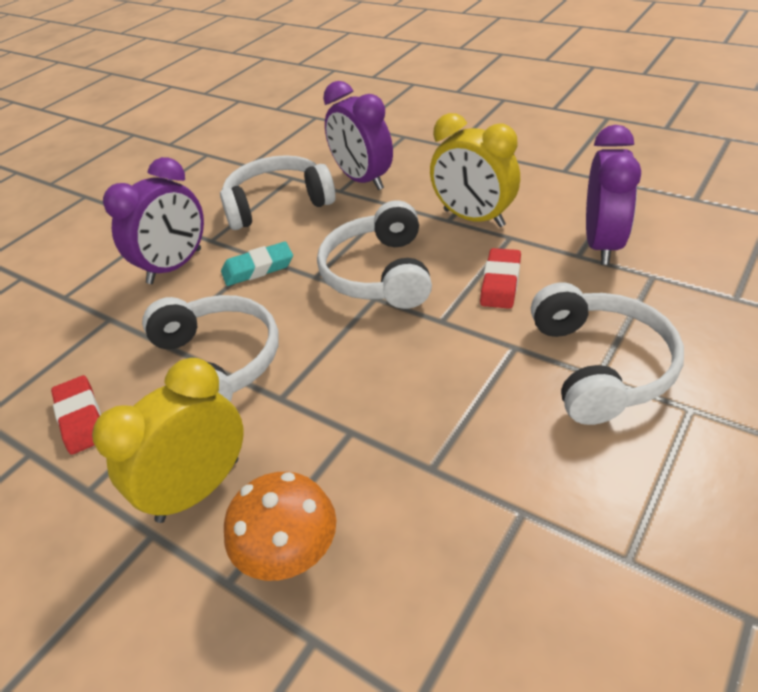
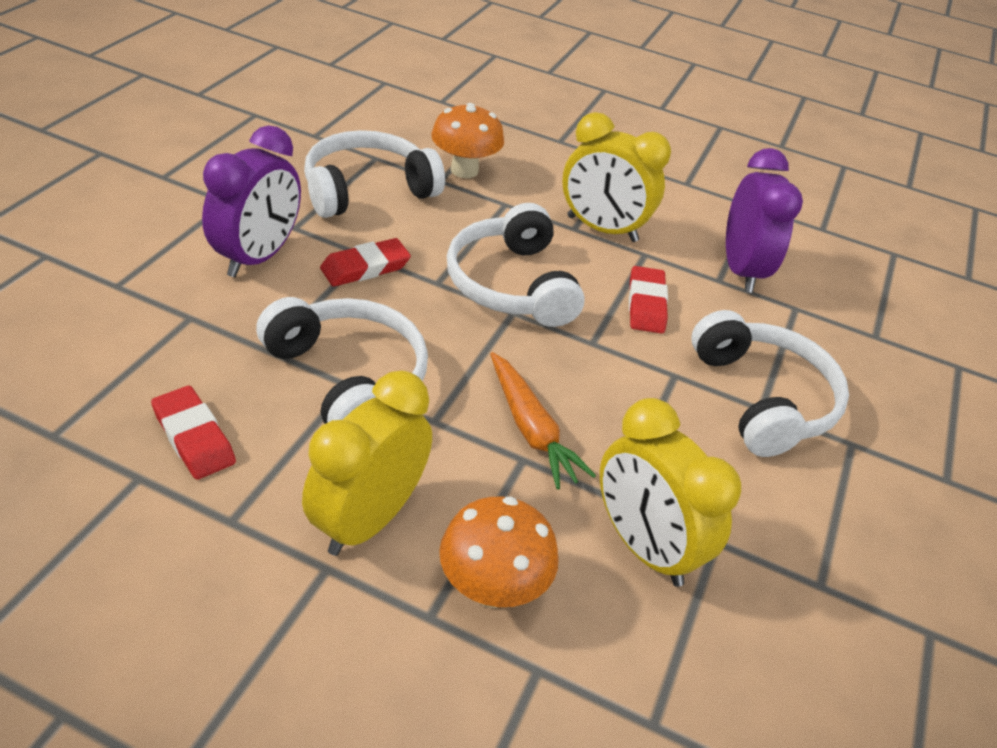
camera: 20 degrees left, 0 degrees up
turquoise eraser [221,242,293,286] -> red eraser [320,238,411,287]
purple clock [323,81,393,190] -> orange mushroom [431,103,504,178]
none -> orange carrot [490,352,596,490]
none -> yellow clock [600,398,741,587]

